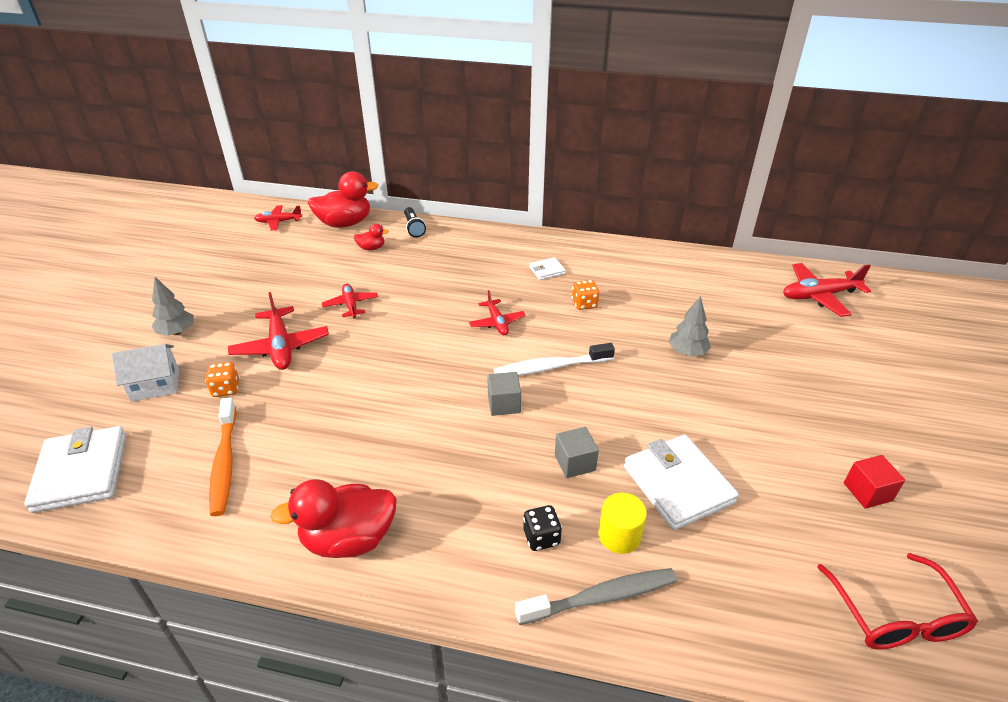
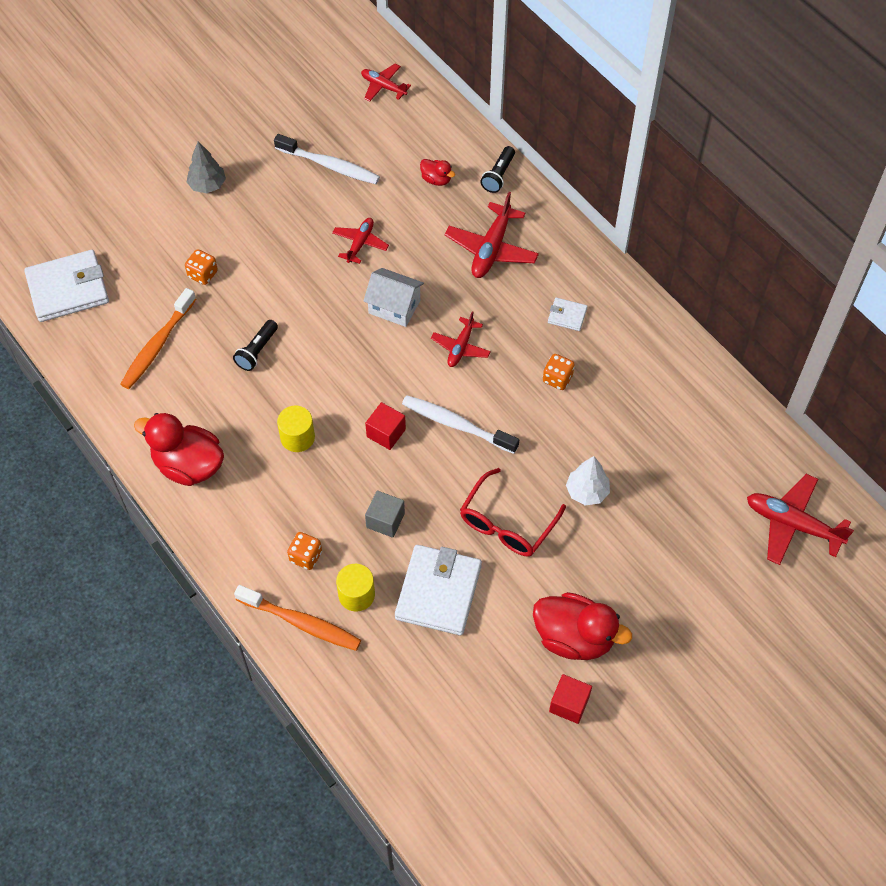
camera: 40 degrees right, 20 degrees up
white wallet [24,426,126,513] -> white wallet turned 45 degrees clockwise [24,250,109,322]
white house [112,344,179,402] -> white house moved to [363,268,424,327]
red plane [228,292,329,370] -> red plane moved to [445,192,539,278]
red duck [308,171,379,228] -> red duck moved to [533,592,632,660]
grey cube [487,372,521,416] -> red cube [365,402,406,450]
grey toothbrush [515,568,677,625] -> orange toothbrush [234,585,361,651]
black dice [523,505,562,551] -> orange dice [287,532,322,570]
grey tree [669,296,711,356] -> white tree [566,456,610,506]
red glasses [817,553,978,650] -> red glasses moved to [460,468,566,557]
none -> black flashlight [233,320,278,371]
none -> white toothbrush [274,134,380,184]
none -> yellow cylinder [277,406,315,452]

